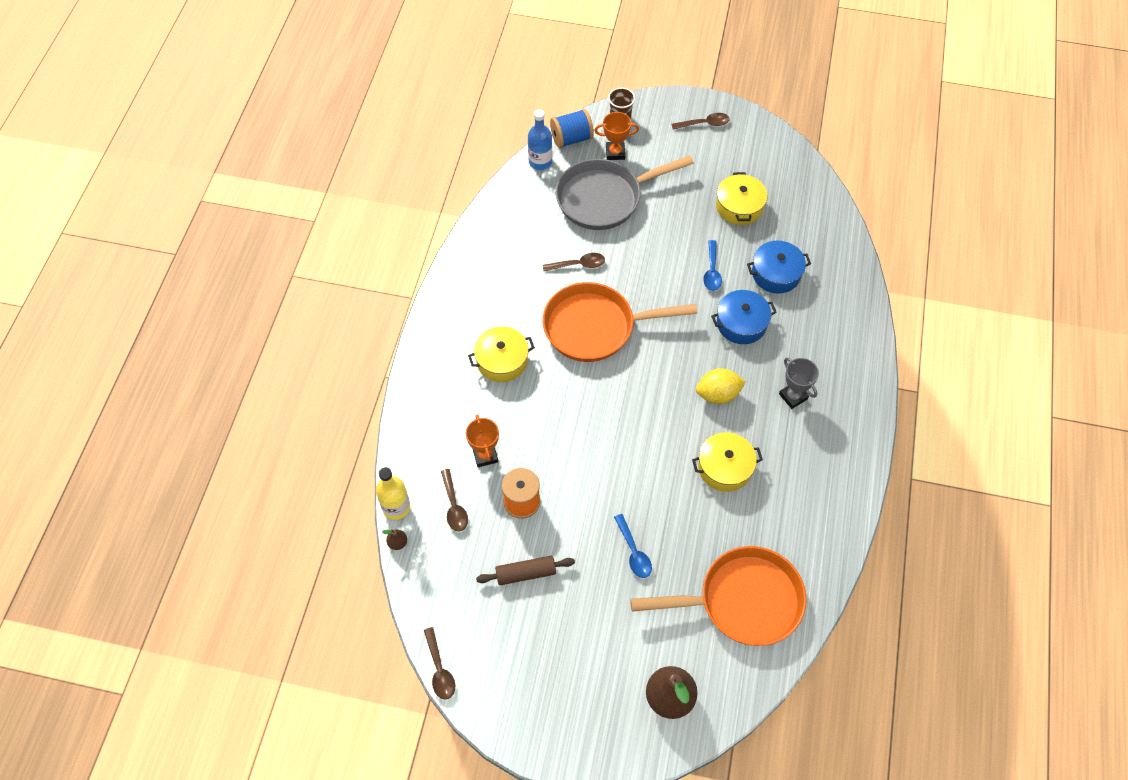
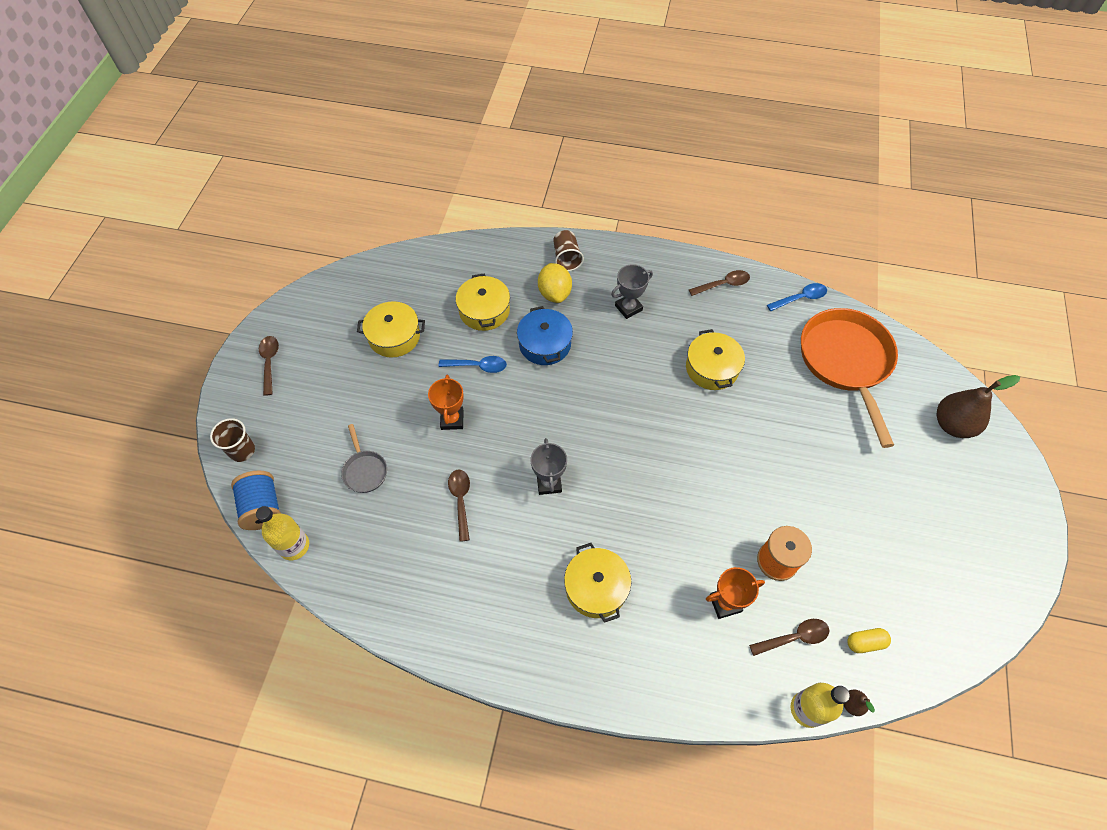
camera: 90 degrees left, 0 degrees up
brown spoon [424,627,455,700] -> brown spoon moved to [689,270,750,296]
brown rolling pin [476,556,575,585] -> none
blue bottle [528,109,552,170] -> yellow bottle [256,506,309,560]
orange pan [542,282,698,362] -> grey trophy [531,438,567,495]
grey pan [555,155,694,230] -> grey pan [341,424,387,493], size x0.44
orange trophy [594,112,639,160] -> orange trophy moved to [428,375,464,430]
blue spoon [614,514,652,578] -> blue spoon moved to [767,283,827,311]
yellow lemon [696,368,746,404] -> yellow lemon moved to [538,263,572,303]
blue pot [747,241,811,294] -> yellow pot [456,273,510,331]
none -> brown cup [553,230,584,271]
none -> yellow capsule [847,628,891,653]

